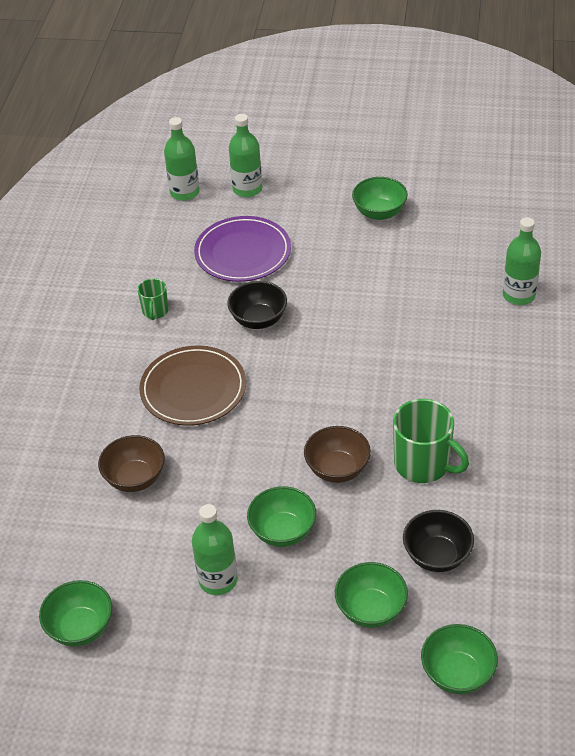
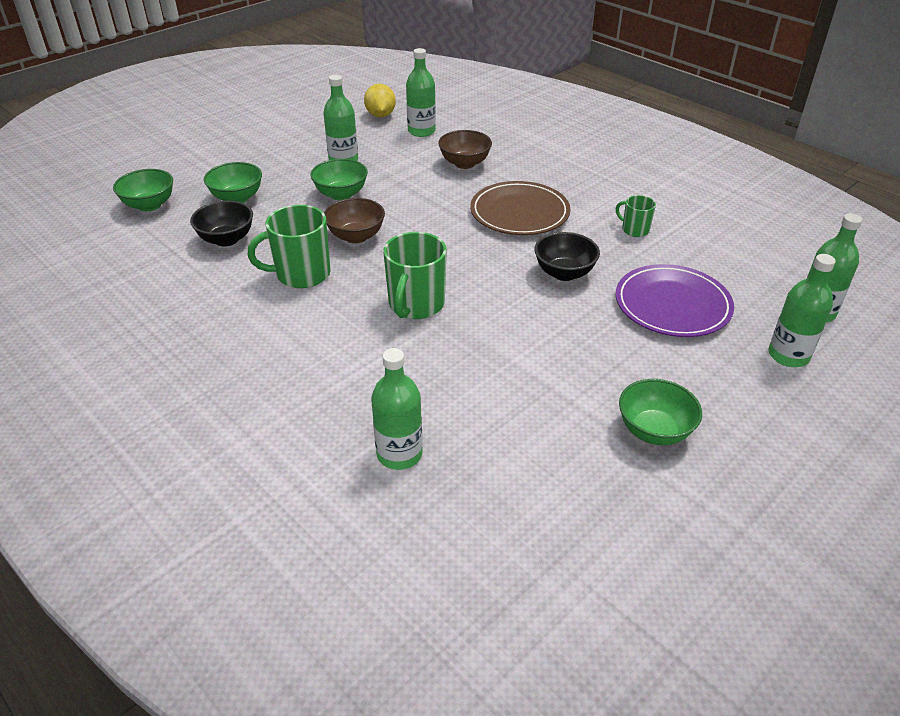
camera: 125 degrees right, 5 degrees down
green bowl [39,580,112,646] -> yellow lemon [364,83,396,118]
none -> green mug [383,232,447,319]
none -> green bottle [406,48,436,137]

